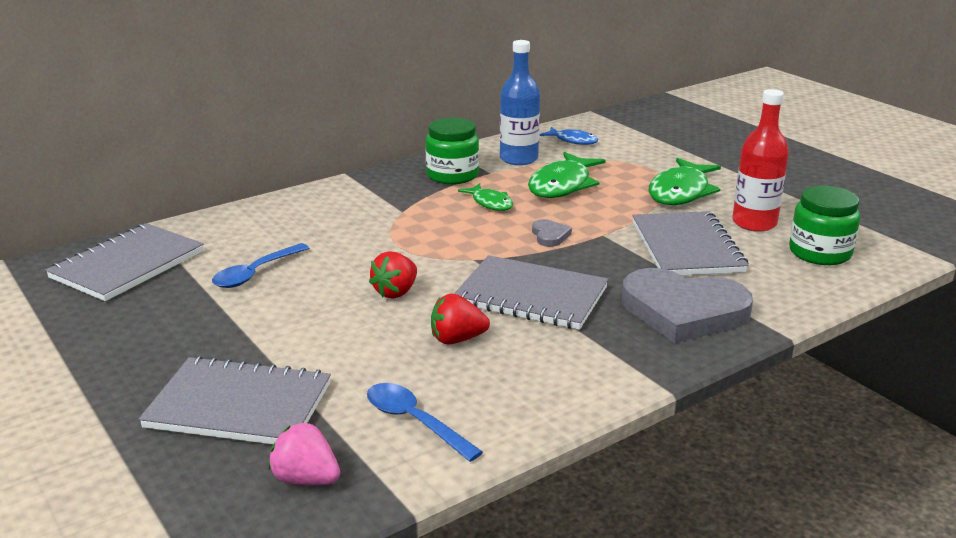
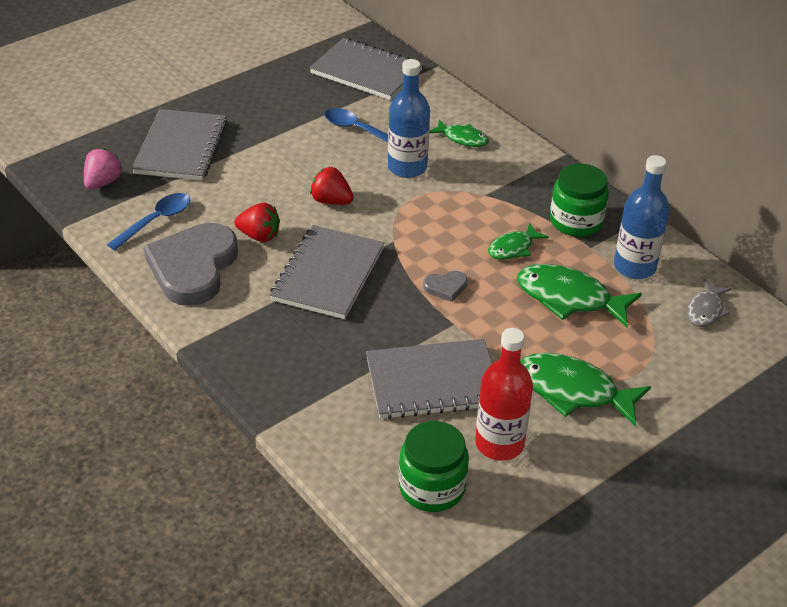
camera: 85 degrees right, 15 degrees up
red strawberry [431,293,490,345] -> red strawberry turned 120 degrees clockwise [235,203,280,242]
blue fish [540,127,598,145] -> grey fish [687,279,731,327]
grey heart [622,268,753,343] -> grey heart moved to [144,223,238,306]
none -> blue bottle [388,59,430,178]
none -> green fish [429,119,489,147]

